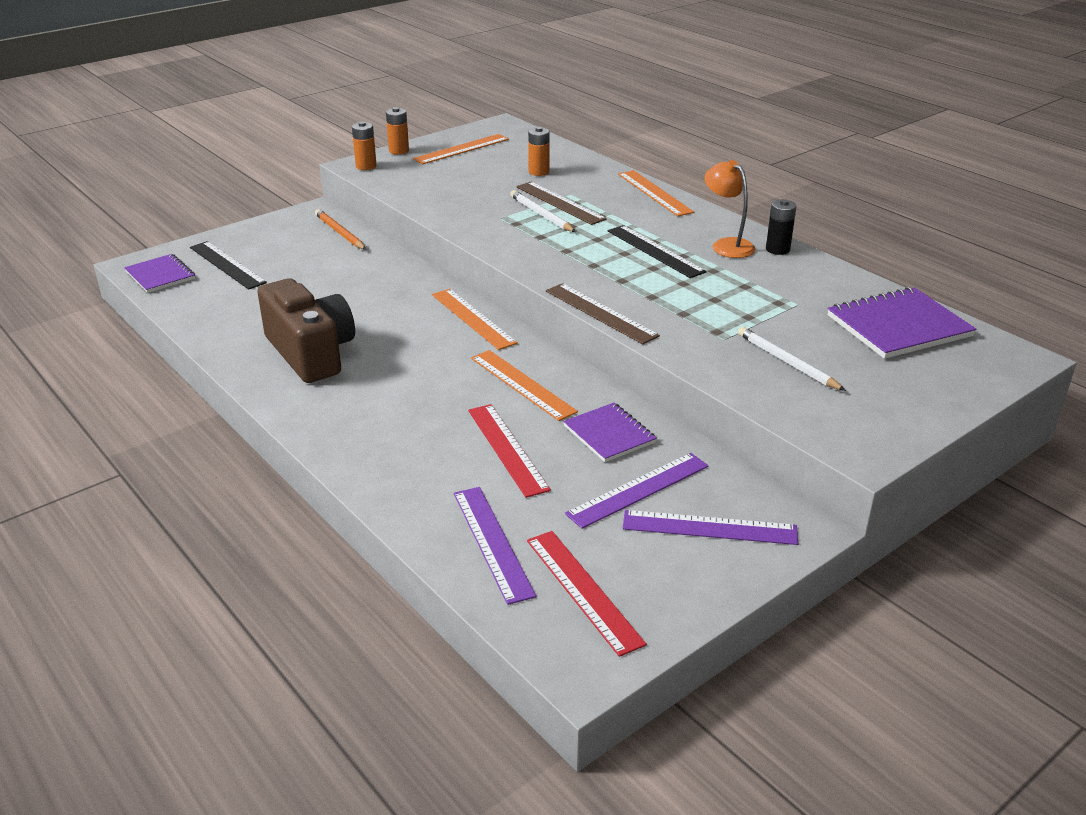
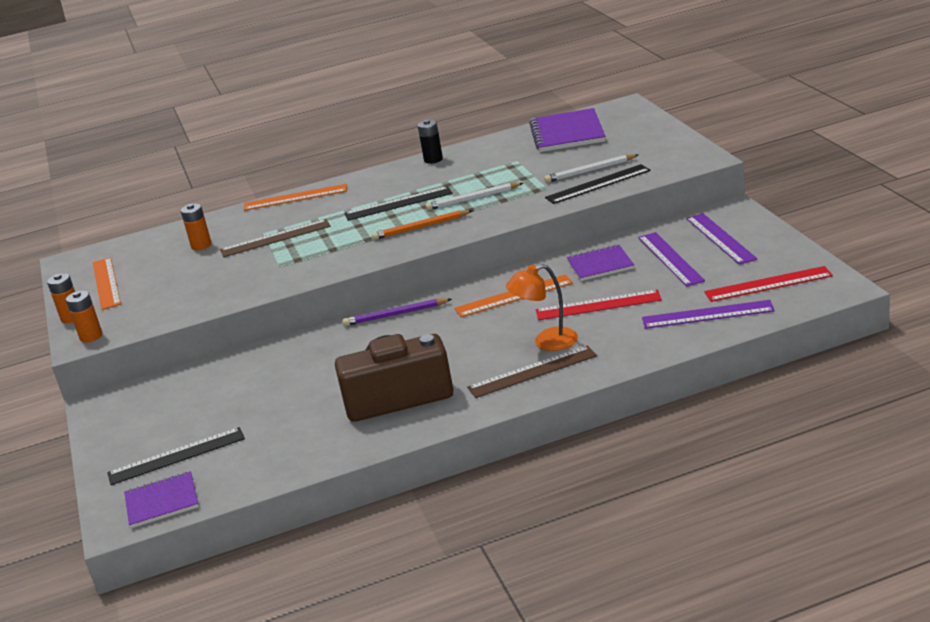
camera: 65 degrees left, 5 degrees down
orange pencil [315,209,366,250] -> orange pencil moved to [372,210,473,240]
orange ruler [432,289,518,350] -> purple pencil [343,298,452,326]
white pencil [510,190,576,232] -> white pencil moved to [425,183,523,210]
brown ruler [546,283,660,344] -> brown ruler moved to [467,345,597,398]
purple ruler [623,510,798,545] -> purple ruler turned 45 degrees counterclockwise [686,213,758,265]
orange lamp [704,160,756,258] -> orange lamp moved to [506,264,578,351]
none -> black ruler [545,164,651,204]

